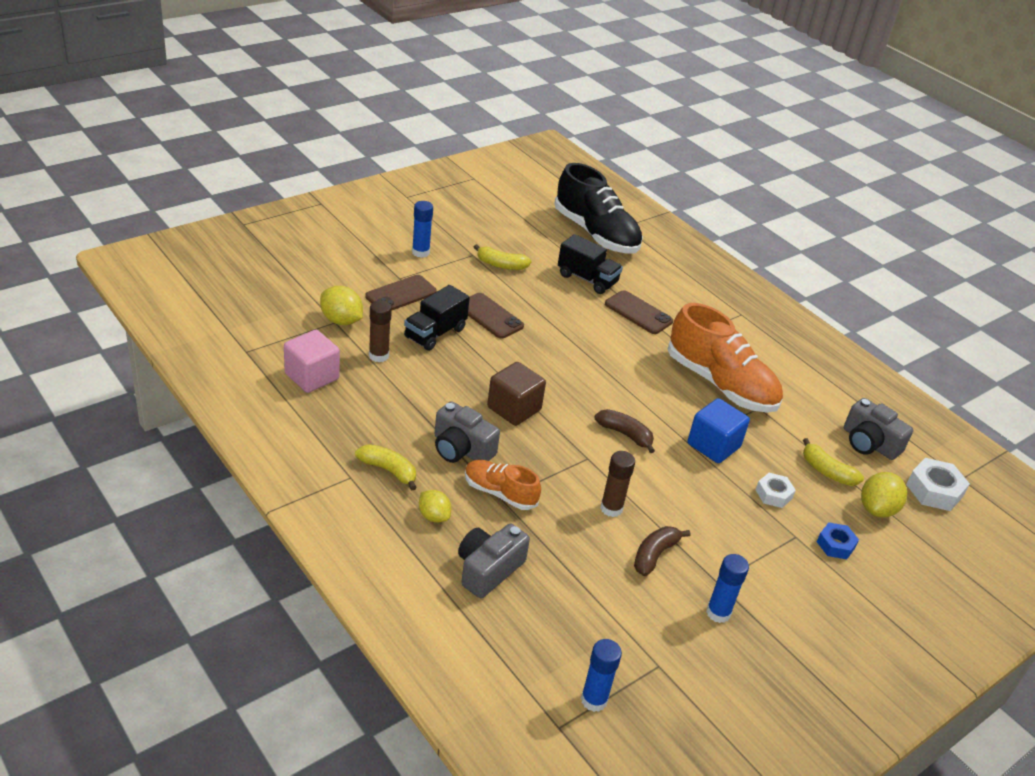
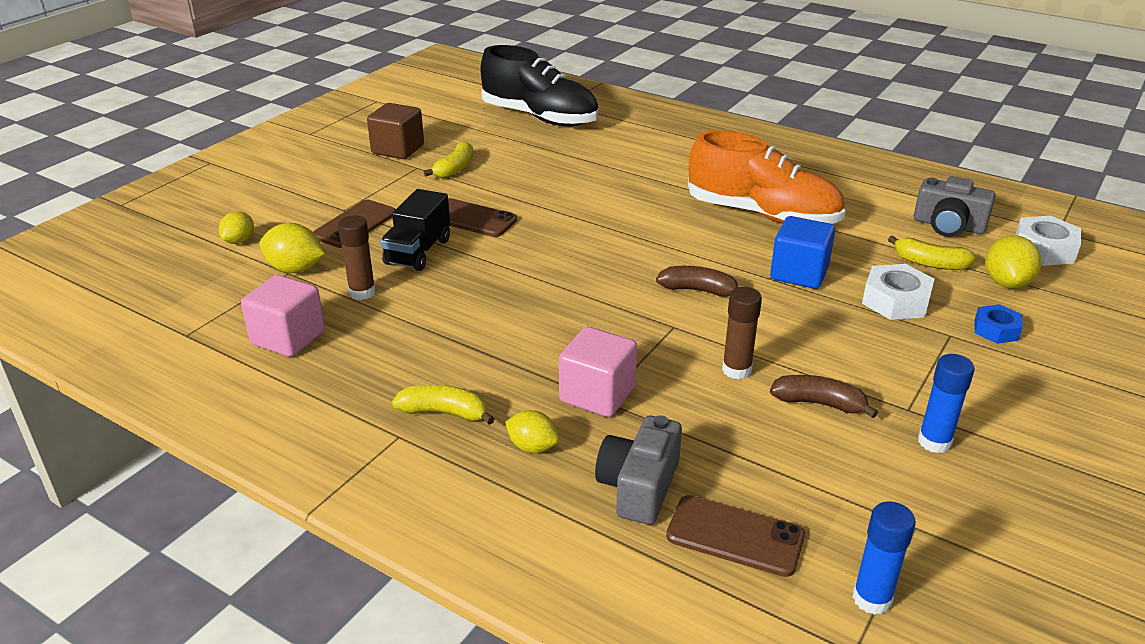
camera: 15 degrees left, 5 degrees down
blue glue stick [412,201,433,258] -> none
grey camera [435,401,500,463] -> none
orange shoe [465,460,541,510] -> pink cube [559,327,637,417]
yellow banana [474,244,532,270] -> yellow banana turned 60 degrees counterclockwise [424,141,473,178]
brown cube [487,362,546,426] -> brown cube moved to [367,103,424,159]
black truck [558,234,623,294] -> none
brown phone [605,290,673,334] -> brown phone moved to [666,495,805,577]
brown banana [634,526,690,576] -> brown banana turned 90 degrees clockwise [770,375,878,418]
white nut [756,473,796,508] -> white nut [862,264,935,320], size x1.55
none -> yellow lemon [219,211,254,244]

